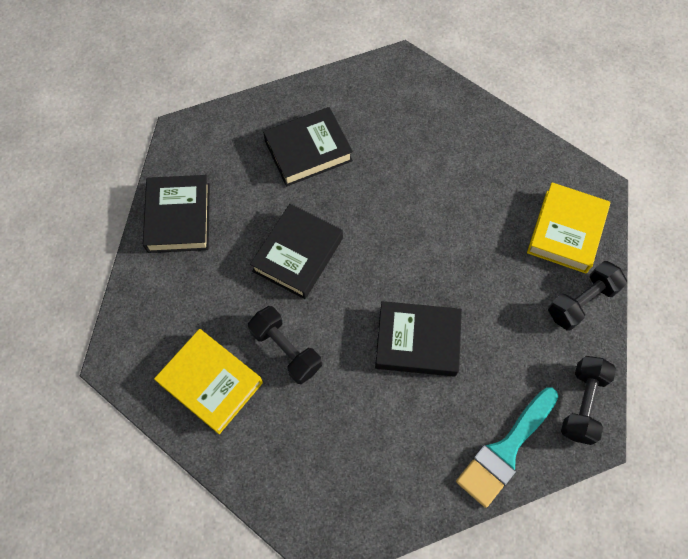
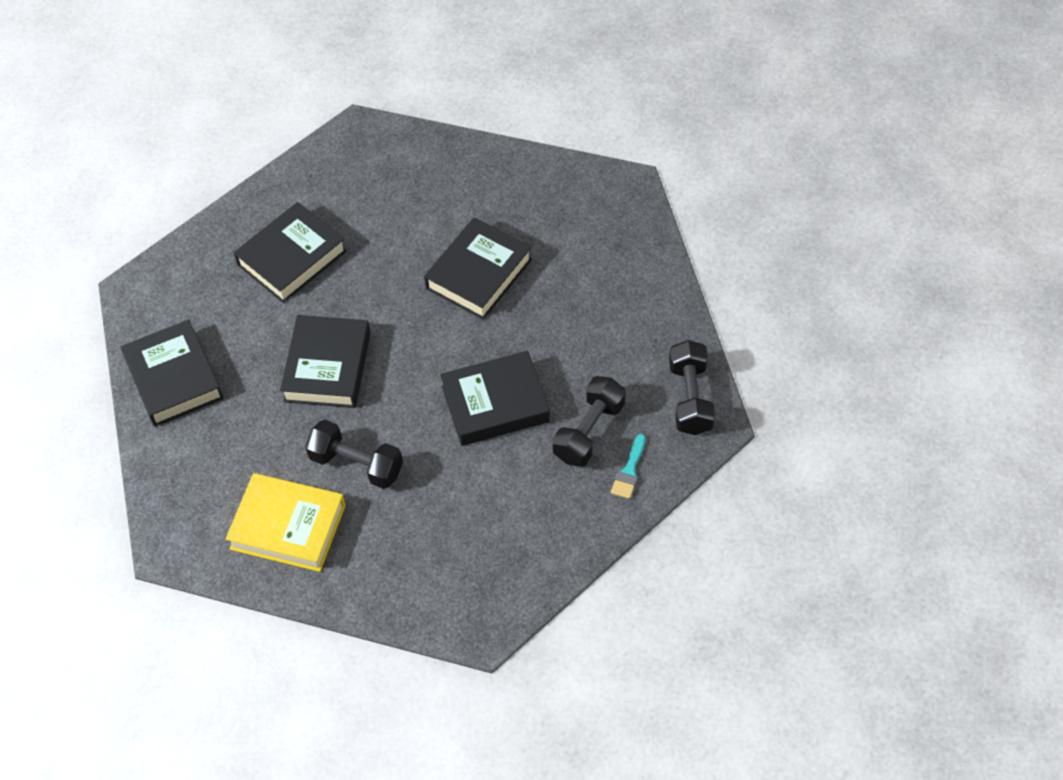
camera: 20 degrees left, 10 degrees down
turquoise brush [456,387,558,508] -> turquoise brush [611,434,645,499], size x0.48
yellow book [527,182,610,273] -> none
black dumbbell [548,261,627,331] -> black dumbbell moved to [553,376,626,467]
none -> black book [424,217,532,320]

